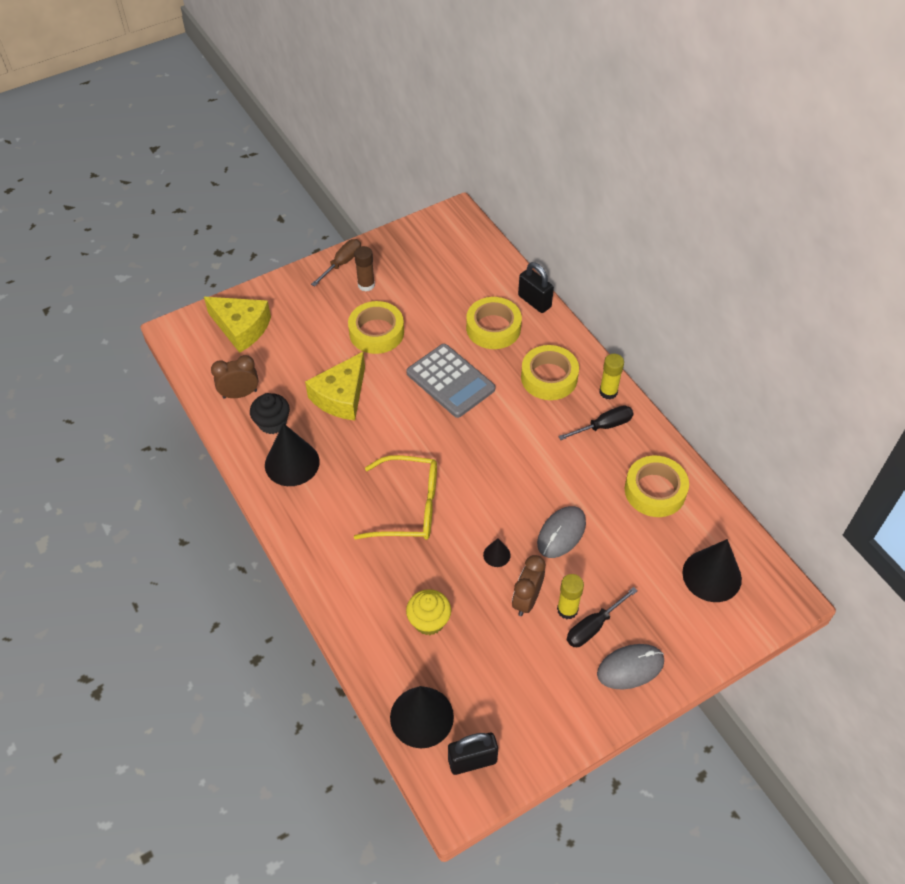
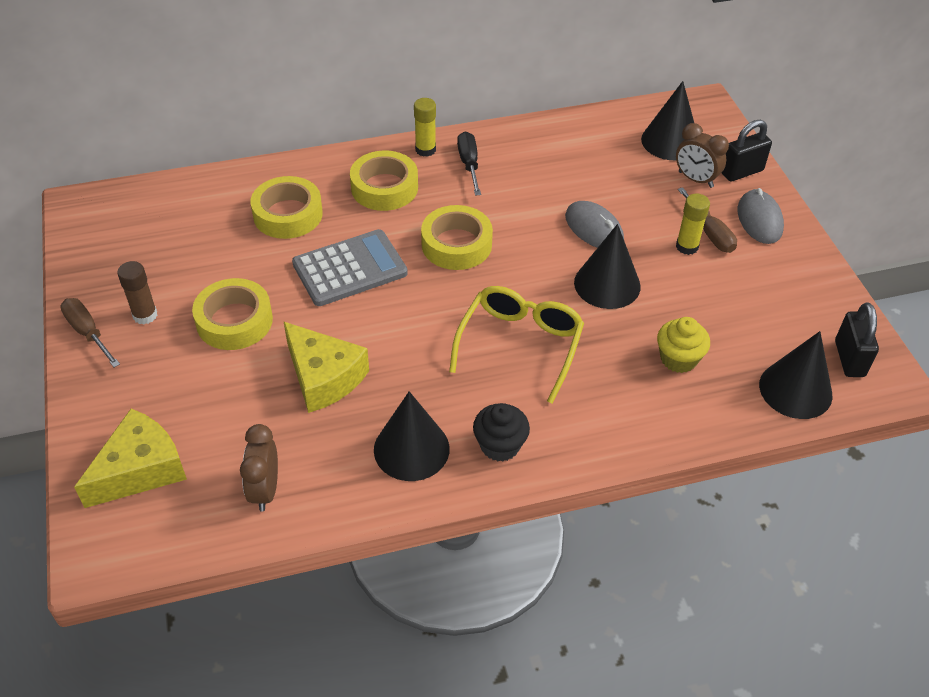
camera: 75 degrees left, 5 degrees down
black cupcake [250,393,290,434] -> black cupcake moved to [473,403,530,462]
black cone [483,538,510,567] -> black cone [574,224,641,309], size x2.13
brown clock [512,555,545,616] -> brown clock moved to [676,123,729,188]
black padlock [518,262,554,313] -> black padlock moved to [722,120,772,181]
black screwdriver [567,587,638,647] -> brown screwdriver [678,187,737,253]
yellow tape [625,456,689,517] -> yellow tape moved to [421,205,493,270]

